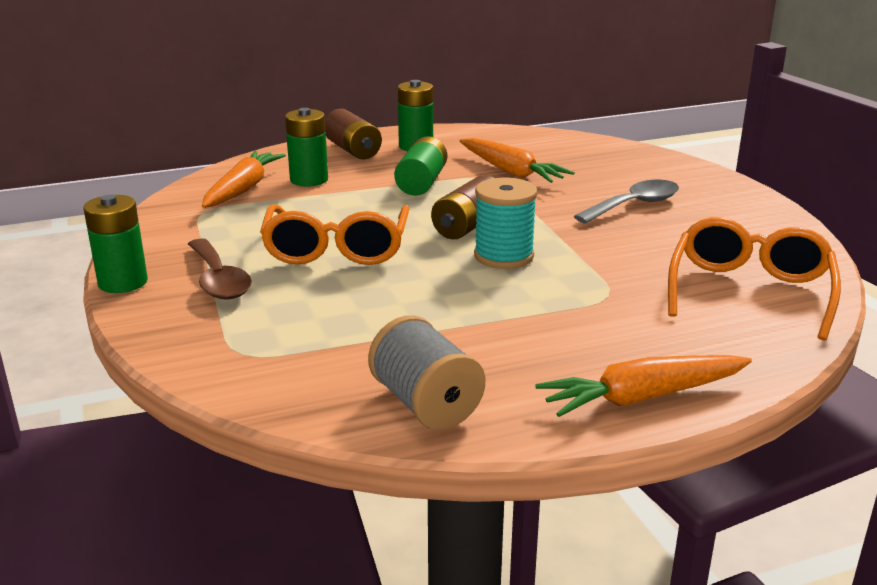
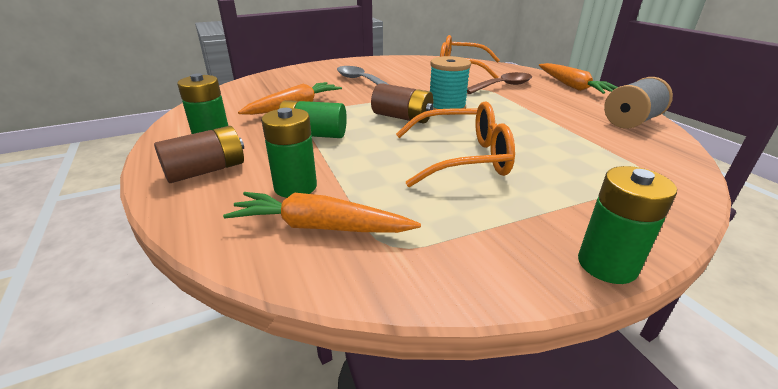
camera: 95 degrees left, 5 degrees up
brown spoon [188,238,252,300] -> brown spoon moved to [467,72,532,94]

